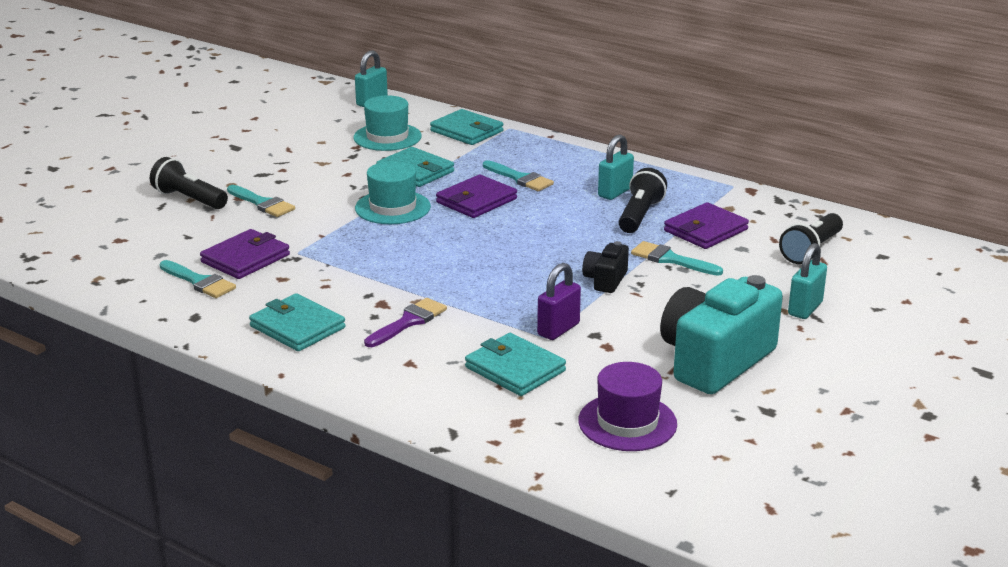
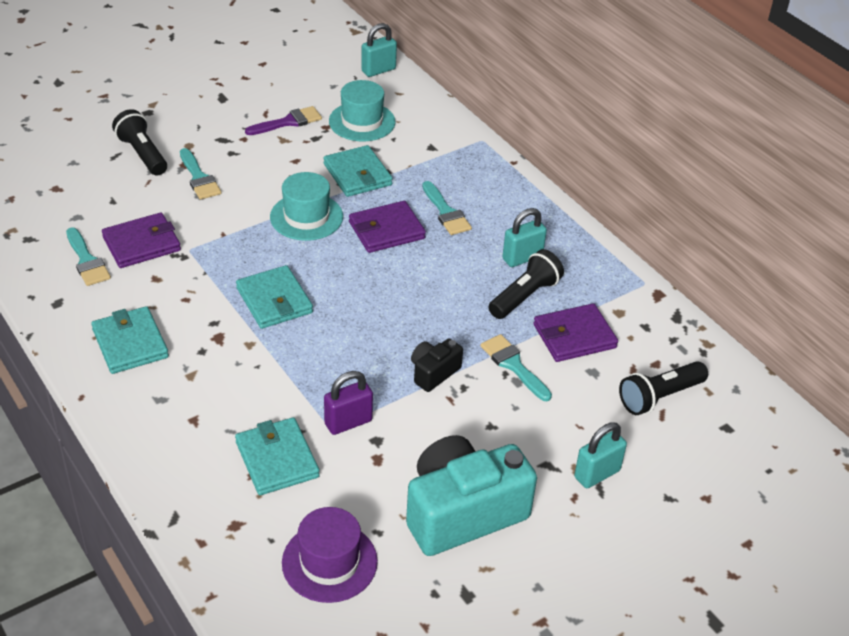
camera: 20 degrees right, 15 degrees up
purple brush [364,298,447,347] -> purple brush moved to [245,106,322,135]
turquoise wallet [430,109,504,145] -> turquoise wallet moved to [236,265,313,329]

